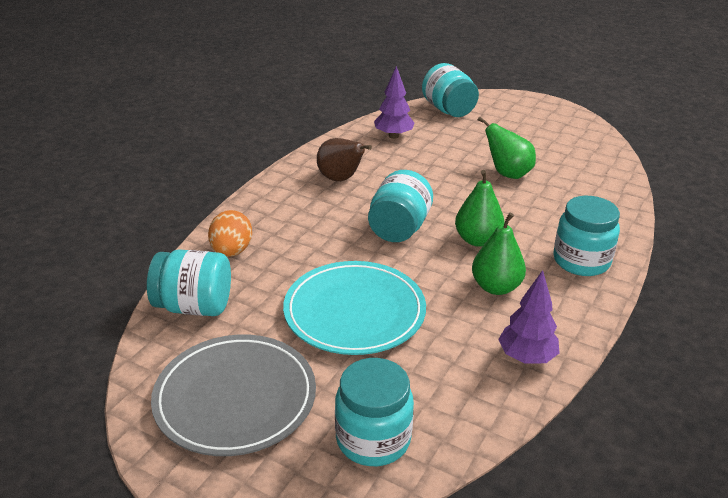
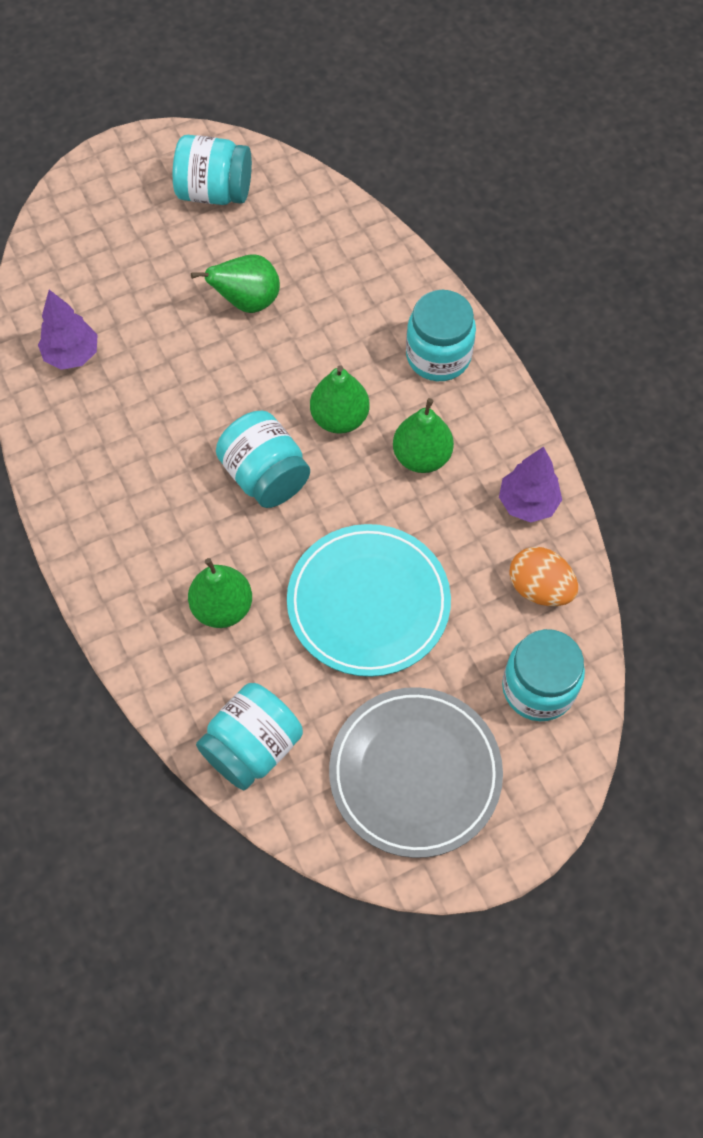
camera: 55 degrees left, 30 degrees up
orange egg [208,210,252,257] -> orange egg moved to [509,547,578,606]
brown pear [317,138,372,181] -> none
turquoise jar [422,63,479,117] -> turquoise jar moved to [173,135,252,205]
none -> green pear [188,558,252,628]

